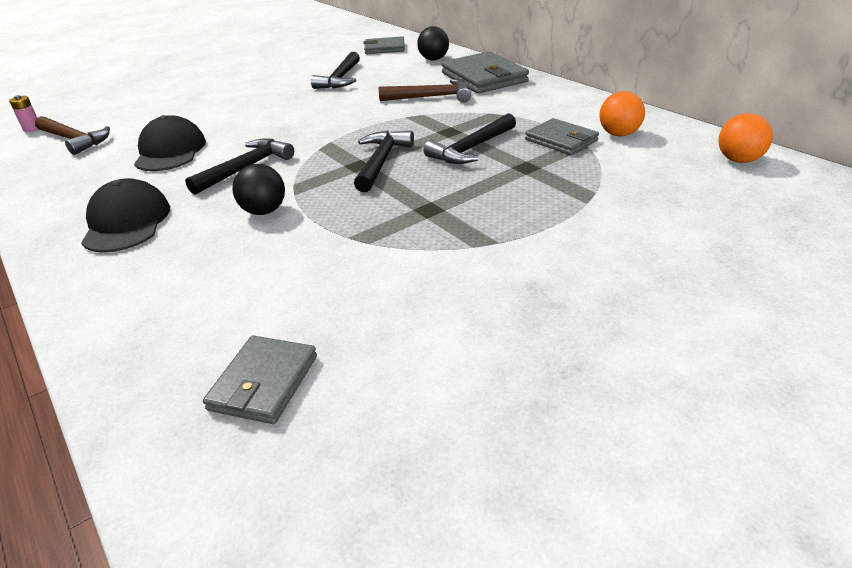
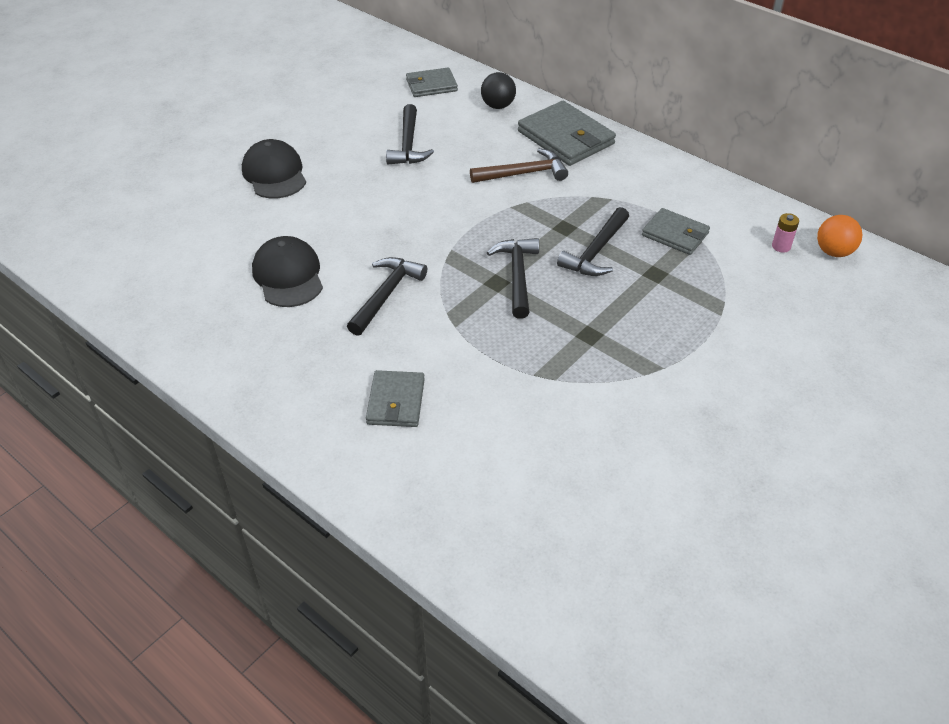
camera: 15 degrees left, 10 degrees up
pink battery [9,95,38,132] -> pink battery moved to [772,213,799,252]
brown hammer [35,116,110,155] -> none
black cap [81,178,170,253] -> black cap moved to [242,139,306,199]
grey wallet [203,335,317,424] -> grey wallet moved to [366,370,425,427]
black ball [232,164,285,215] -> none
orange ball [599,91,645,137] -> none

